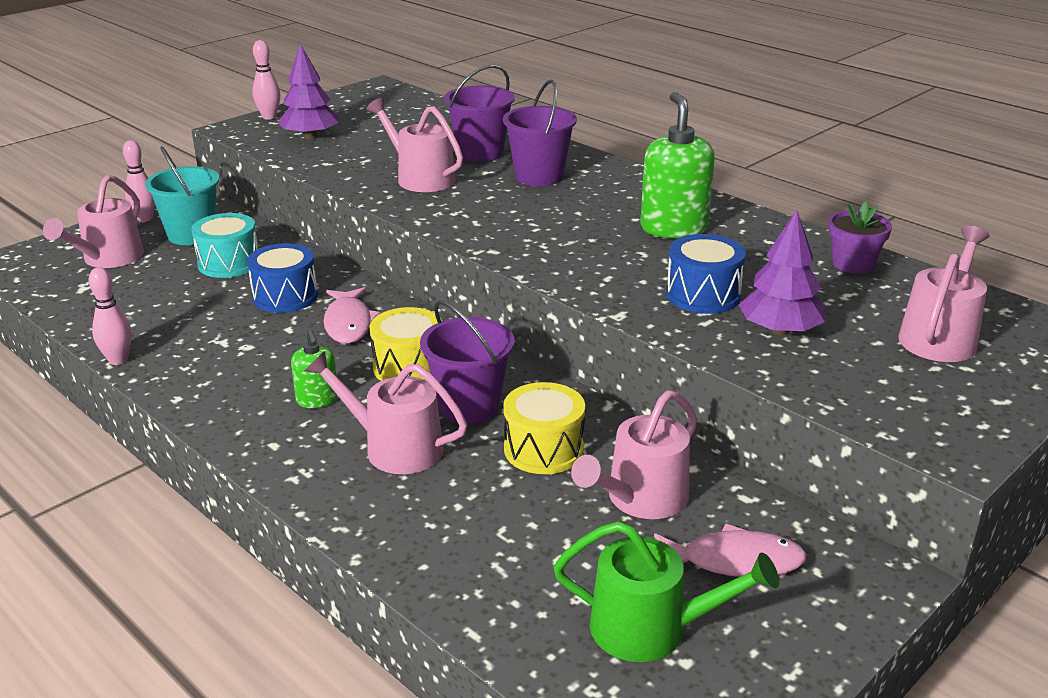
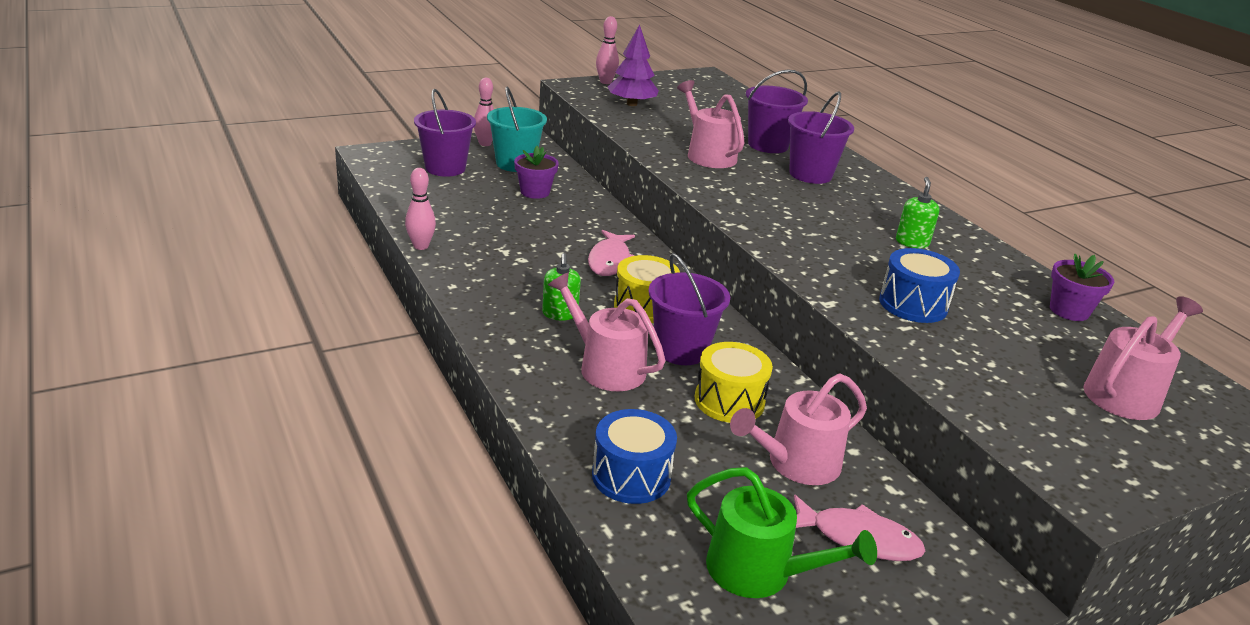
camera: 15 degrees right, 0 degrees up
pink watering can [43,175,144,268] -> purple bucket [414,89,476,177]
turquoise drum [191,213,258,278] -> purple flower pot [514,146,559,199]
blue drum [247,243,318,313] -> blue drum moved to [592,409,677,504]
green soap dispenser [640,92,715,238] -> green soap dispenser [896,177,940,248], size x0.55
purple tree [739,210,825,336] -> none

